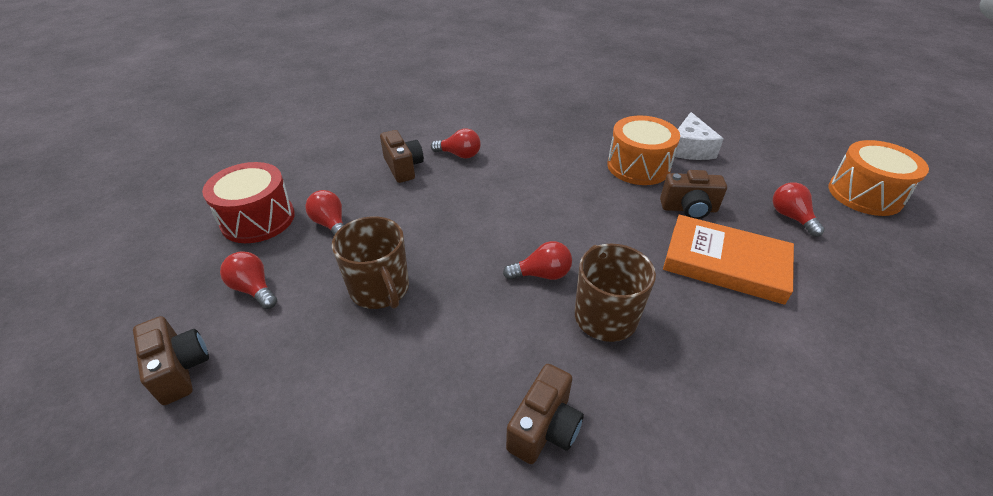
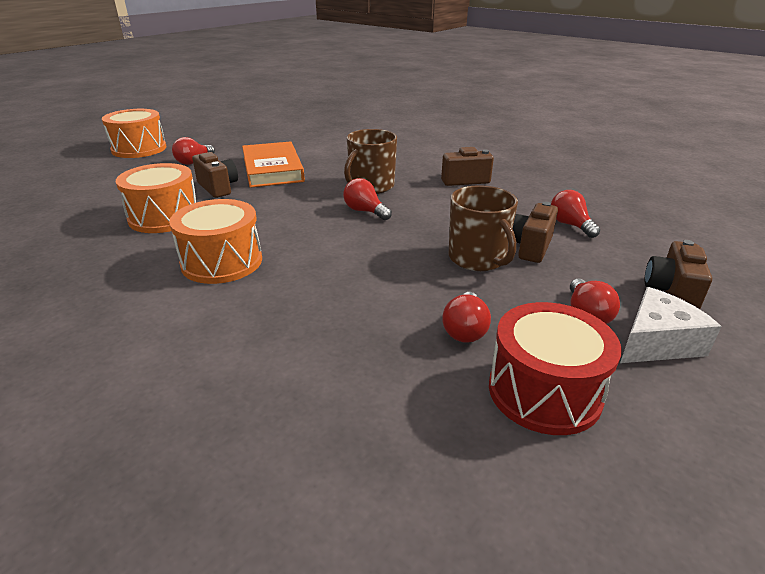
camera: 130 degrees left, 10 degrees down
brown mug [332,216,409,309] -> brown mug turned 135 degrees clockwise [449,185,518,271]
brown camera [380,130,424,183] -> brown camera moved to [513,202,558,263]
red light bulb [431,128,481,159] -> red light bulb moved to [551,190,600,238]
white cheese [675,112,723,160] -> white cheese moved to [620,287,722,363]
none -> orange drum [169,199,262,284]

